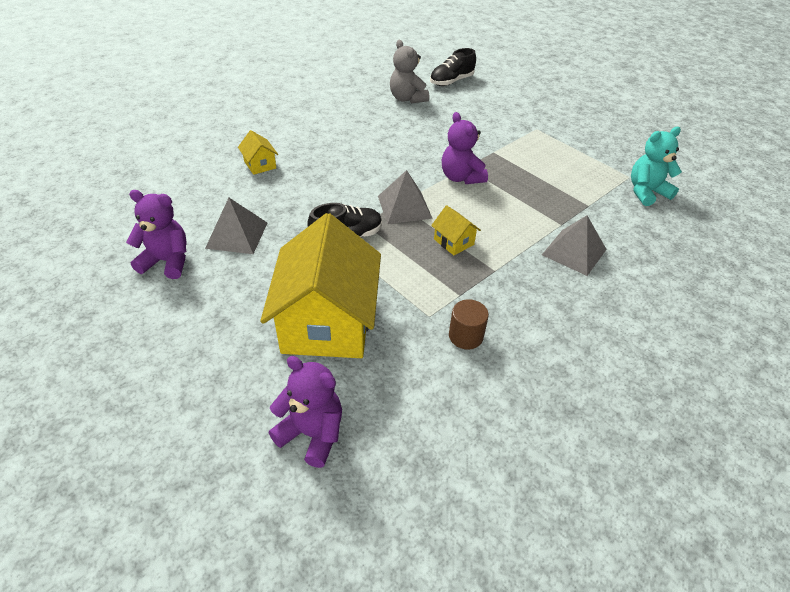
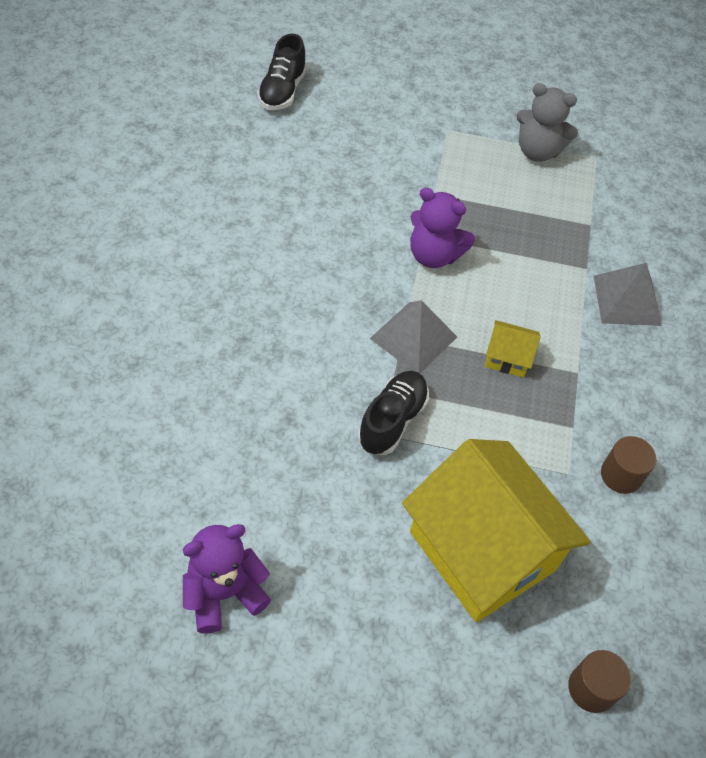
camera: 40 degrees left, 10 degrees up
grey pyramid [205,198,267,254] -> none
yellow house [238,130,278,175] -> none
purple teddy bear [268,356,342,468] -> brown cylinder [568,650,631,713]
grey teddy bear [390,40,429,103] -> grey teddy bear moved to [516,83,578,162]
turquoise teddy bear [631,127,682,206] -> none

